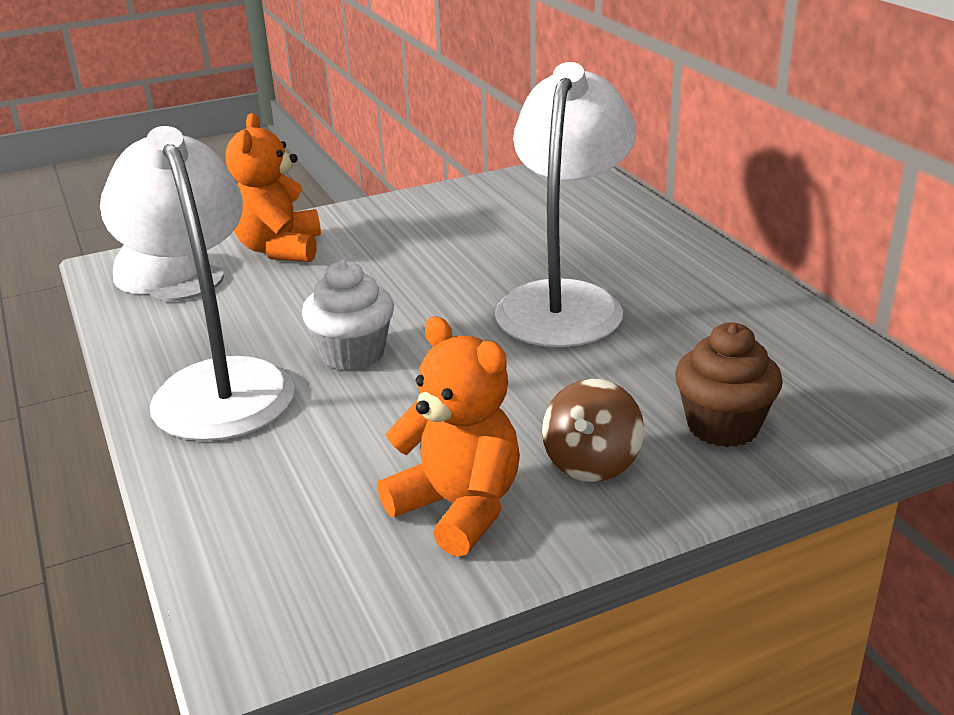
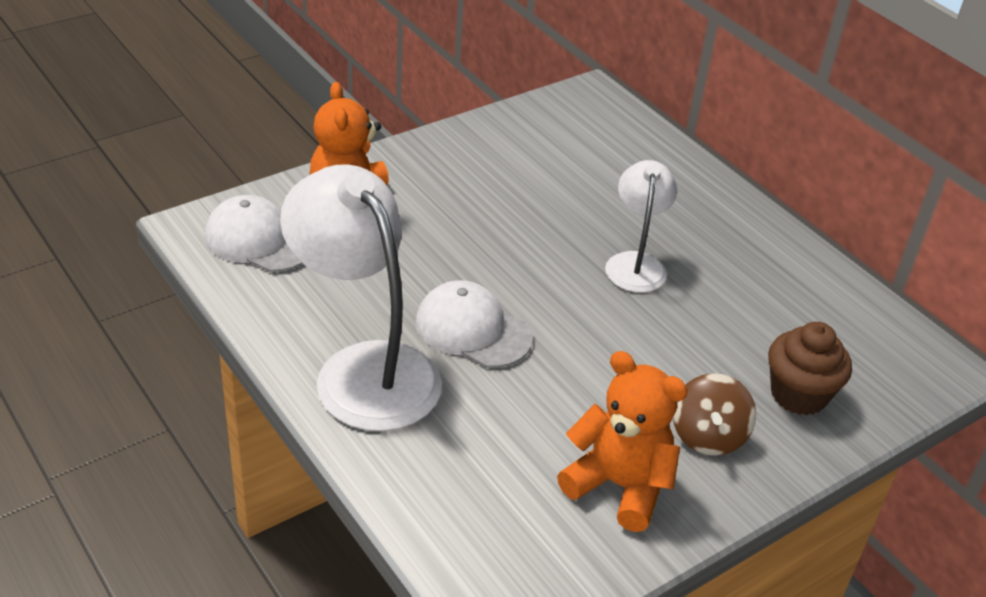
camera: 15 degrees left, 10 degrees up
white cupcake [302,260,394,371] -> white cap [416,280,533,368]
white lamp [495,62,636,347] -> white lamp [605,160,677,293], size x0.56

